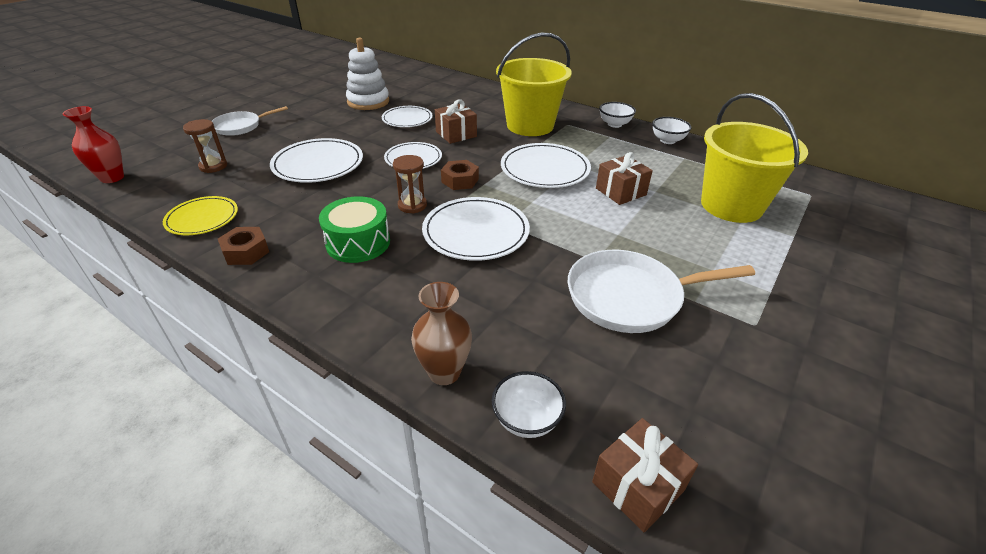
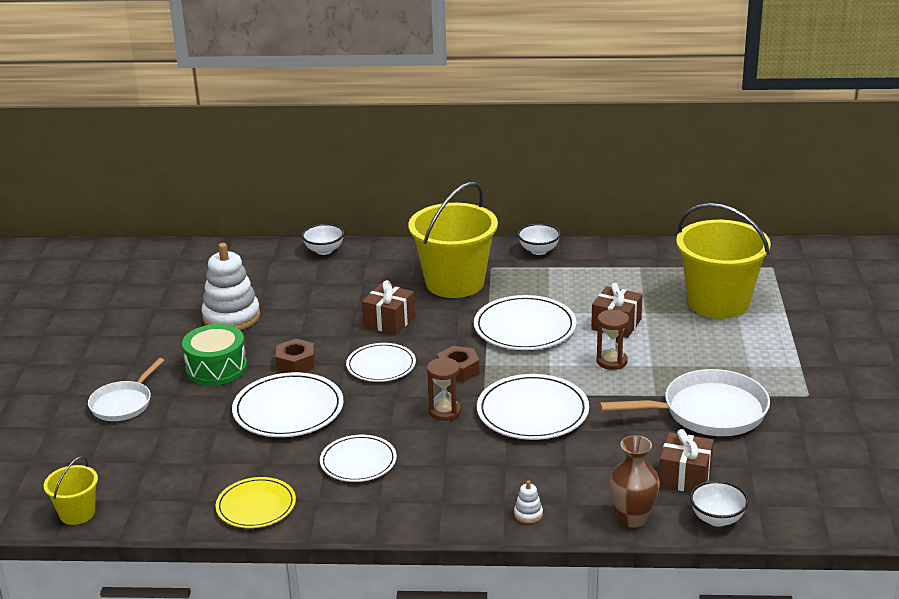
camera: 30 degrees left, 10 degrees down
red vase [63,106,124,183] -> yellow bucket [44,456,98,525]
brown hourglass [183,119,227,173] -> brown hourglass moved to [597,310,629,370]
brown nut [218,227,269,265] -> brown nut moved to [276,338,315,373]
green drum [319,196,390,263] -> green drum moved to [182,324,247,385]
white plate [382,106,433,127] -> white plate moved to [320,435,397,482]
white pan [568,250,755,333] -> white pan turned 150 degrees counterclockwise [599,369,770,436]
brown gift [592,418,698,532] -> brown gift moved to [659,429,714,492]
white bowl [652,117,691,144] -> white bowl moved to [302,224,344,255]
none -> white stacking toy [514,480,543,524]

